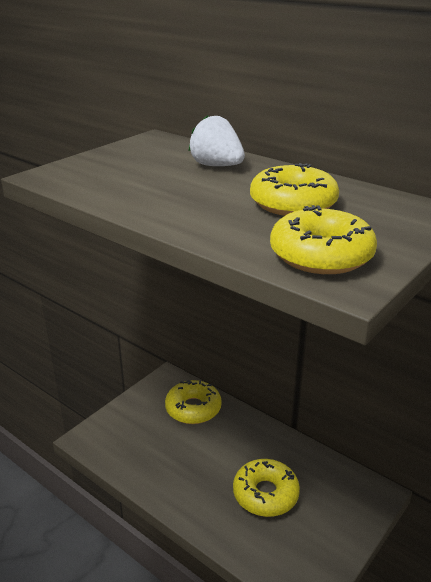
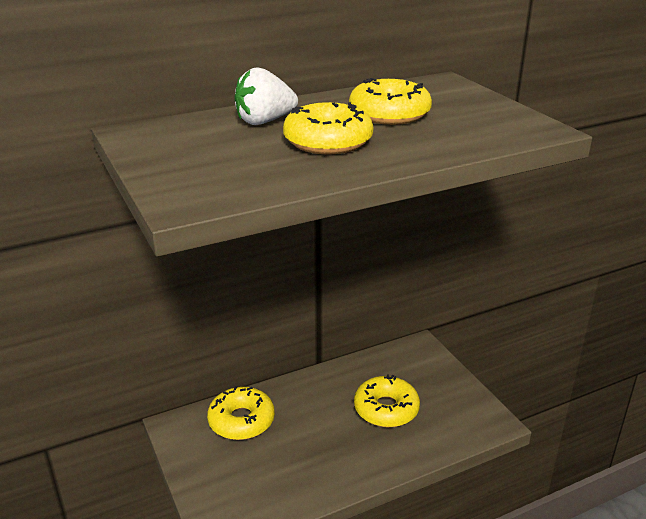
camera: 65 degrees left, 0 degrees up
yellow donut [270,205,377,274] -> yellow donut moved to [283,102,374,154]

